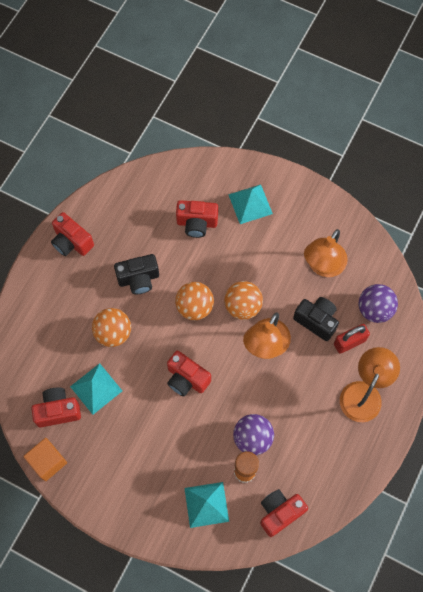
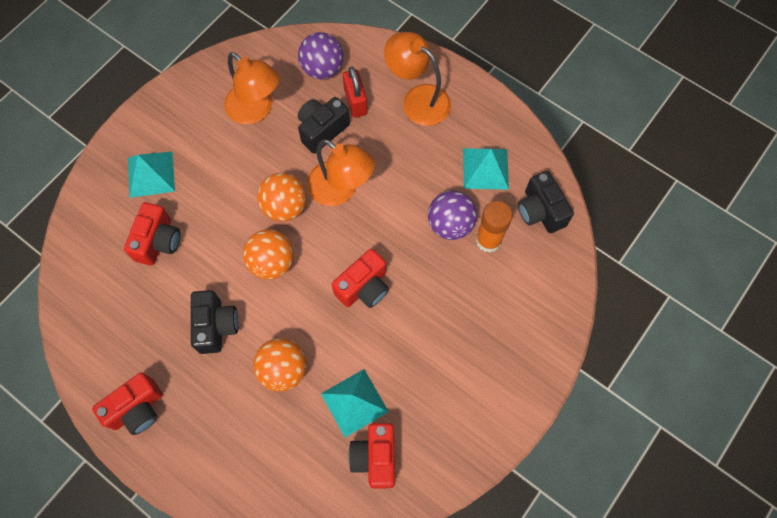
camera: 80 degrees left, 0 degrees up
orange cube [23,438,67,481] -> none
turquoise pyramid [184,482,229,528] -> turquoise pyramid moved to [463,149,509,190]
red camera [260,489,308,537] -> black camera [518,171,574,233]

